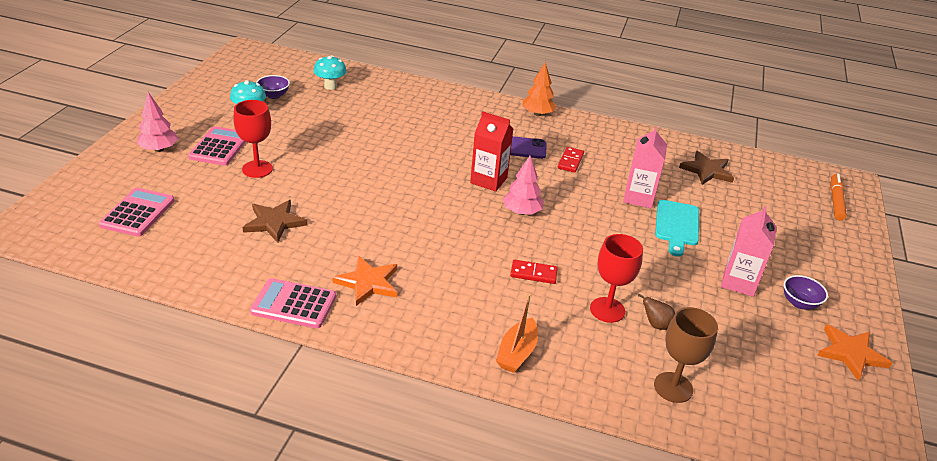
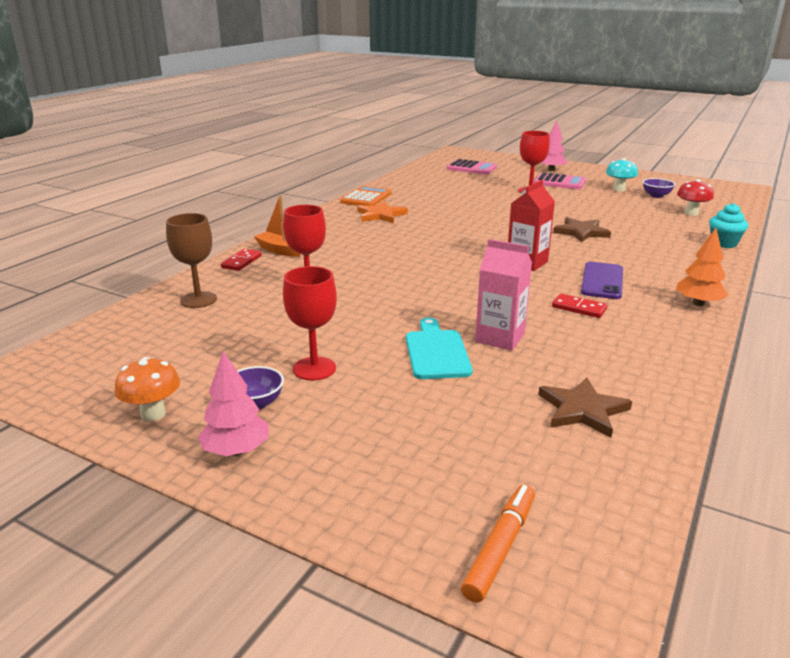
camera: 105 degrees right, 10 degrees down
brown star [242,200,307,243] -> brown star moved to [553,217,611,242]
pink calculator [250,278,336,328] -> orange calculator [340,186,392,206]
turquoise mushroom [314,56,347,90] -> red mushroom [677,179,714,216]
pink tree [503,156,544,215] -> pink tree moved to [198,351,269,456]
red domino [510,260,558,284] -> red domino moved to [221,249,262,271]
brown pear [638,294,675,330] -> none
turquoise cutting board [655,200,699,257] -> turquoise cutting board turned 60 degrees clockwise [406,318,473,379]
pink carton [721,206,777,297] -> red goblet [283,266,337,380]
orange star [817,324,892,381] -> orange mushroom [115,357,180,421]
orange marker [831,174,847,220] -> orange marker turned 90 degrees counterclockwise [461,484,535,603]
none -> turquoise cupcake [709,203,748,248]

